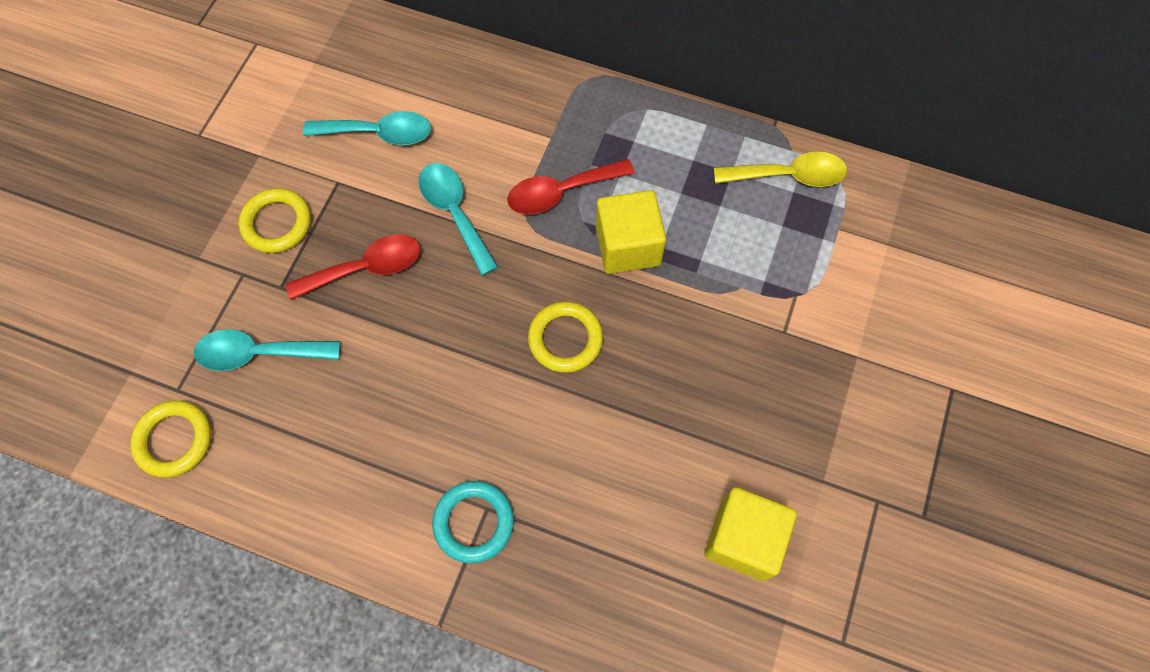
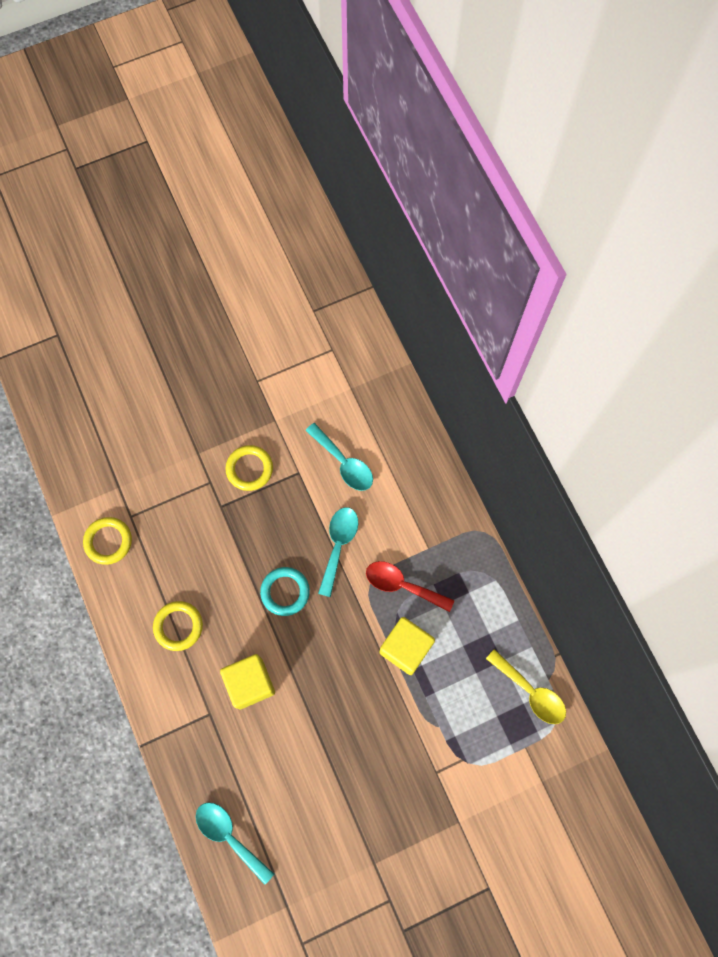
camera: 45 degrees right, 5 degrees up
turquoise spoon [194,329,340,371] -> turquoise spoon moved to [196,802,274,885]
red spoon [286,235,420,300] -> none
turquoise ring [432,481,514,563] -> turquoise ring moved to [260,567,310,616]
yellow ring [528,302,603,373] -> yellow ring moved to [153,601,203,651]
yellow cube [704,487,797,581] -> yellow cube moved to [220,654,275,709]

